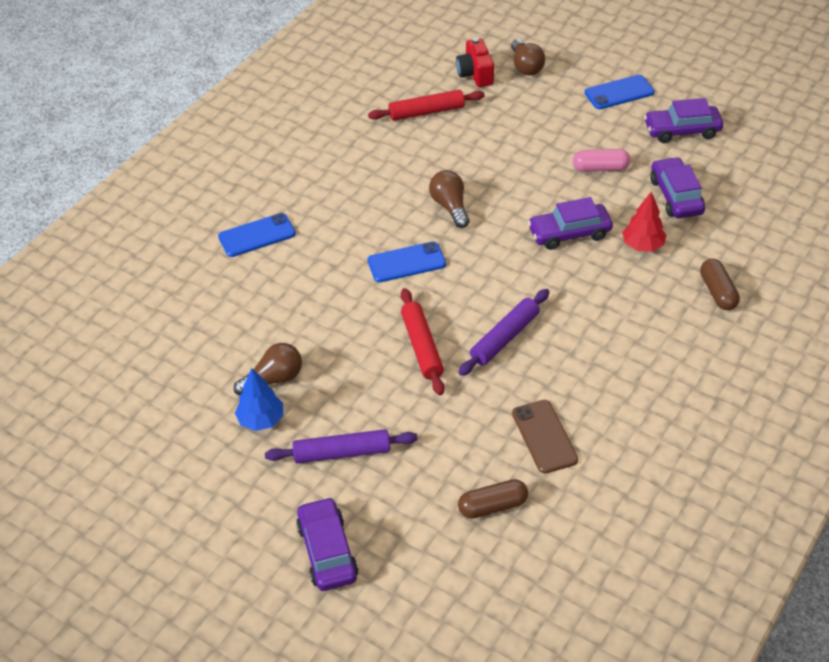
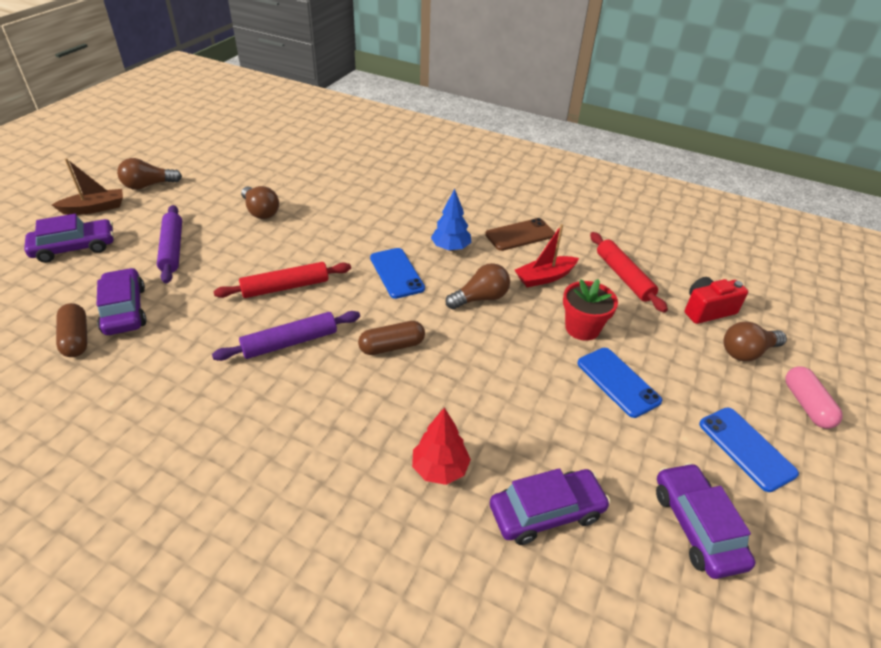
camera: 80 degrees right, 5 degrees down
blue phone [218,213,296,257] -> blue phone moved to [578,348,662,418]
blue tree [235,368,283,431] -> blue tree moved to [431,189,471,251]
purple rolling pin [459,289,549,376] -> purple rolling pin turned 60 degrees counterclockwise [212,311,360,361]
brown phone [512,400,578,474] -> brown phone moved to [485,218,555,251]
purple car [528,197,613,250] -> purple car moved to [97,268,147,335]
pink capsule [573,149,631,172] -> pink capsule moved to [786,366,843,429]
brown capsule [700,259,740,310] -> brown capsule moved to [358,321,425,355]
none -> brown boat [52,158,123,215]
none -> brown light bulb [117,158,182,190]
none -> red boat [515,224,579,287]
none -> red flower pot [563,279,618,341]

